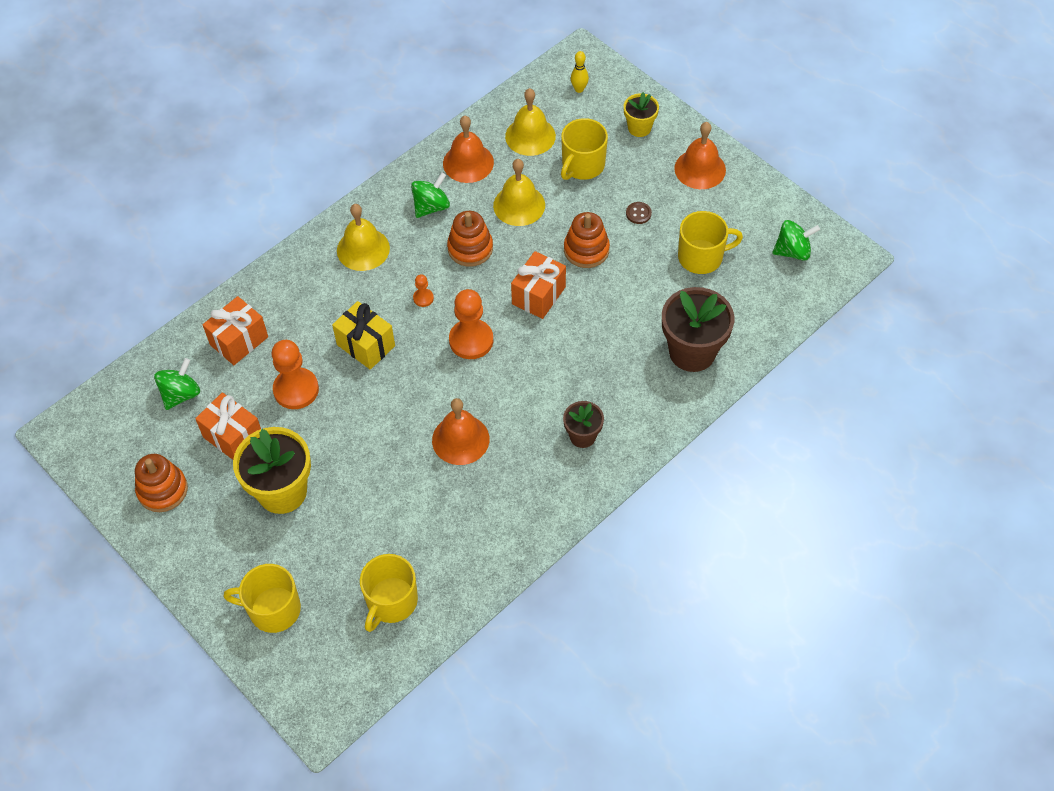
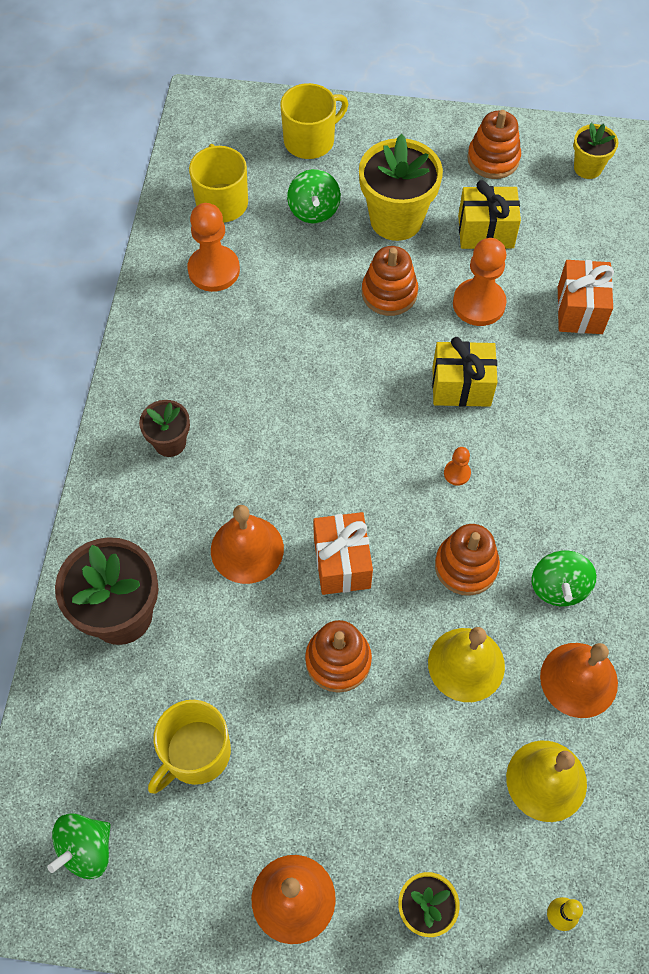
camera: 140 degrees right, 5 degrees up
green spinning top [154,358,200,410] -> green spinning top moved to [287,169,341,223]
orange gift [195,392,261,460] -> yellow gift [458,180,521,249]
yellow bell [337,204,390,271] -> none
orange bell [432,398,489,465] -> orange bell moved to [211,505,284,584]
orange pawn [449,289,493,359] -> orange pawn moved to [187,203,240,292]
yellow mug [561,118,608,180] -> none
brown button [626,202,652,224] -> none
none -> orange stacking toy [362,246,418,316]
none -> yellow flower pot [573,123,619,179]

